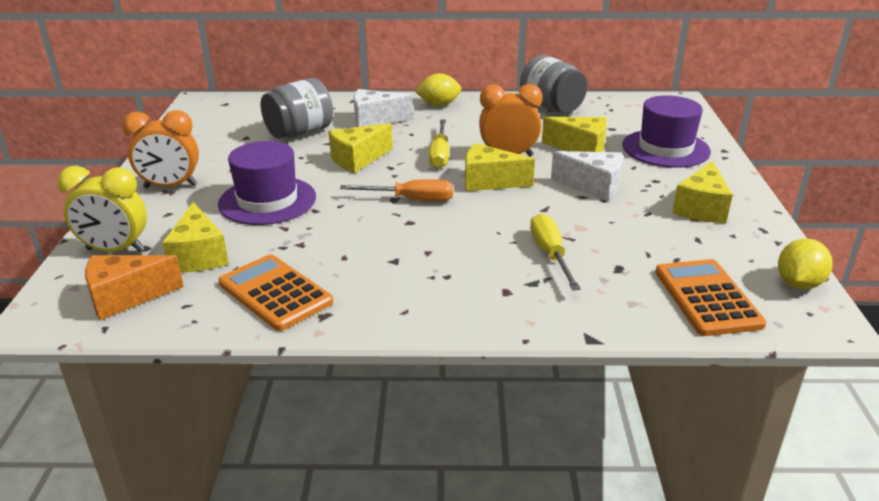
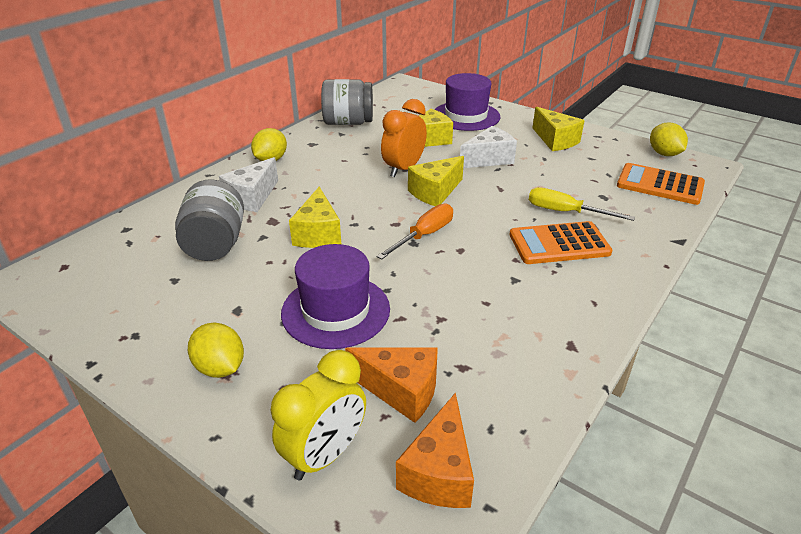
camera: 55 degrees left, 5 degrees up
orange clock [122,110,199,188] -> yellow lemon [188,323,244,378]
yellow cheese [162,202,229,273] -> orange cheese [345,347,437,423]
orange calculator [218,254,333,331] -> orange calculator moved to [509,221,612,264]
yellow screwdriver [429,119,449,168] -> none

